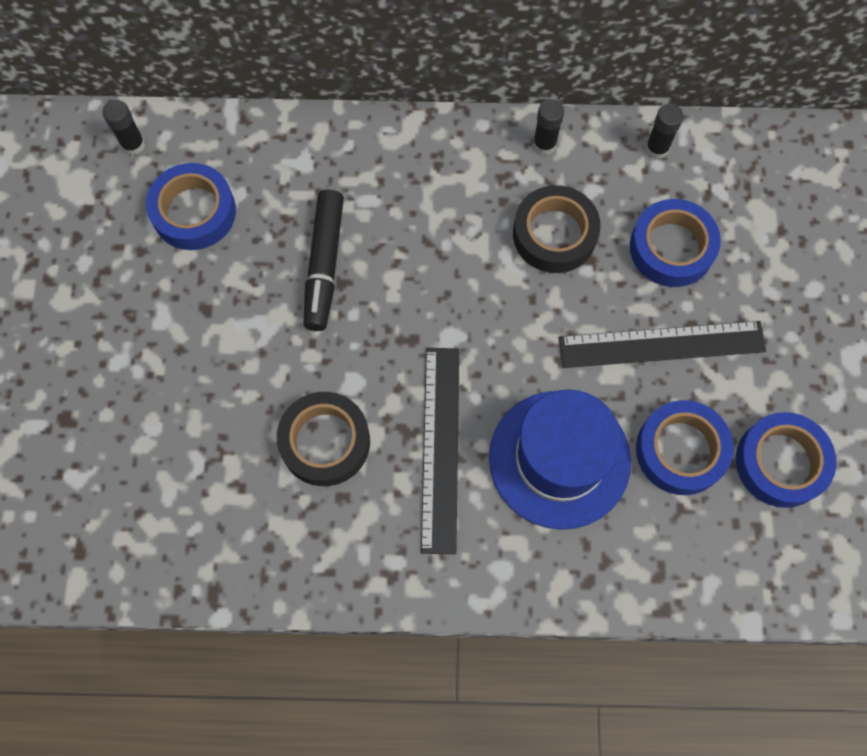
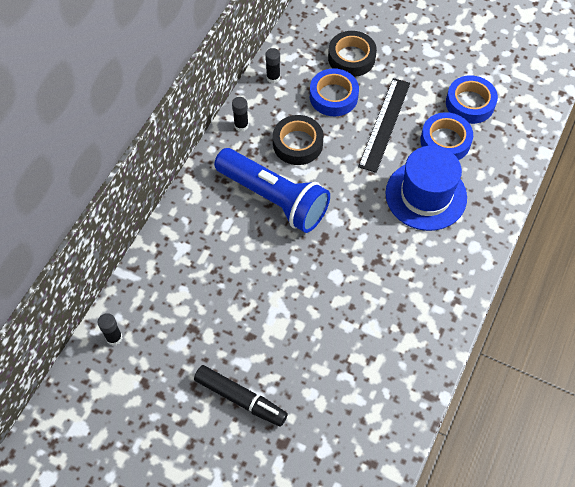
camera: 65 degrees left, 10 degrees down
blue tape [146,163,236,250] -> none
black tape [277,392,370,486] -> black tape moved to [328,31,377,77]
black marker [304,189,344,331] -> black marker moved to [194,365,288,427]
black ruler [421,348,459,554] -> none
none -> blue flashlight [214,148,330,233]

